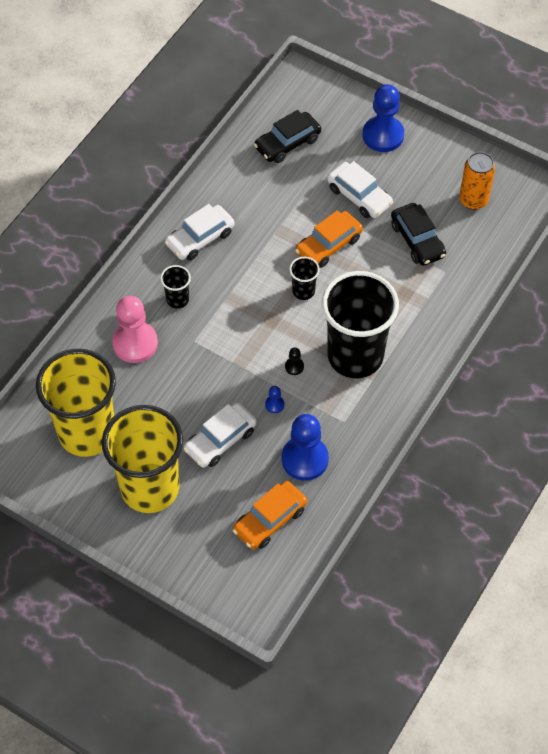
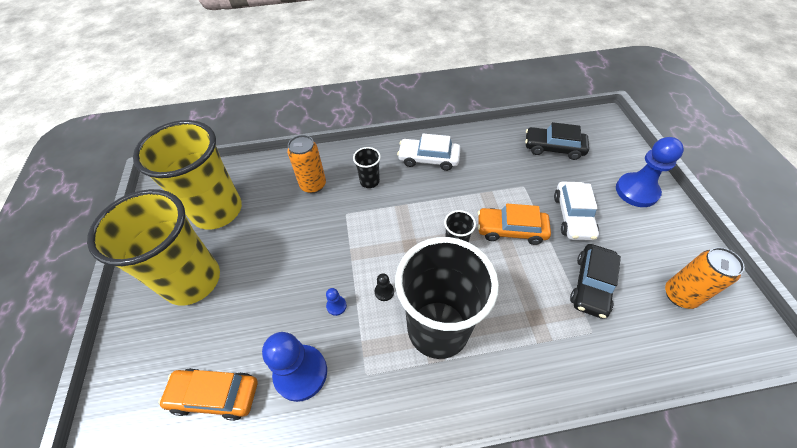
camera: 50 degrees right, 5 degrees down
pink pawn [112,296,158,363] -> orange can [287,135,326,193]
white car [183,402,257,468] -> none

